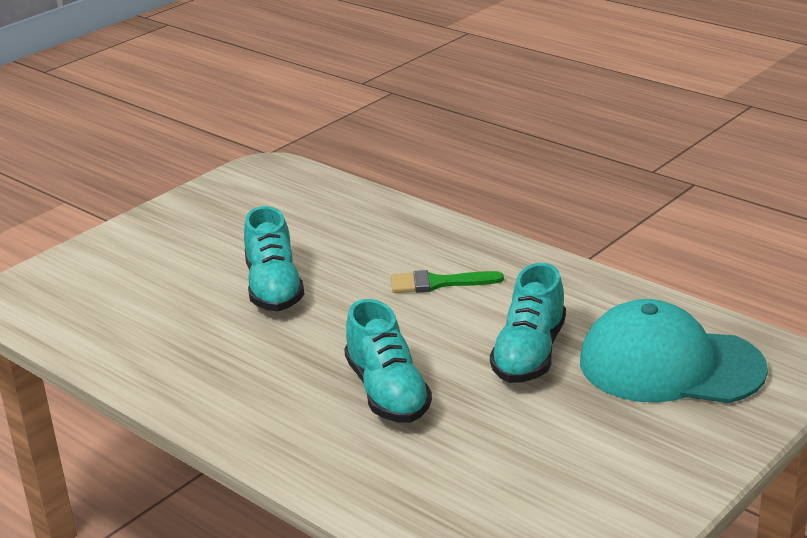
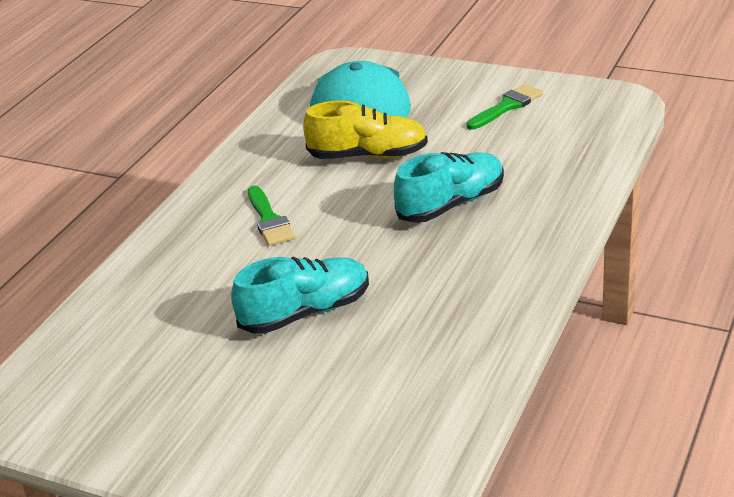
camera: 105 degrees left, 5 degrees up
turquoise shoe [490,263,566,383] -> yellow shoe [303,101,428,159]
none -> green brush [467,84,543,130]

